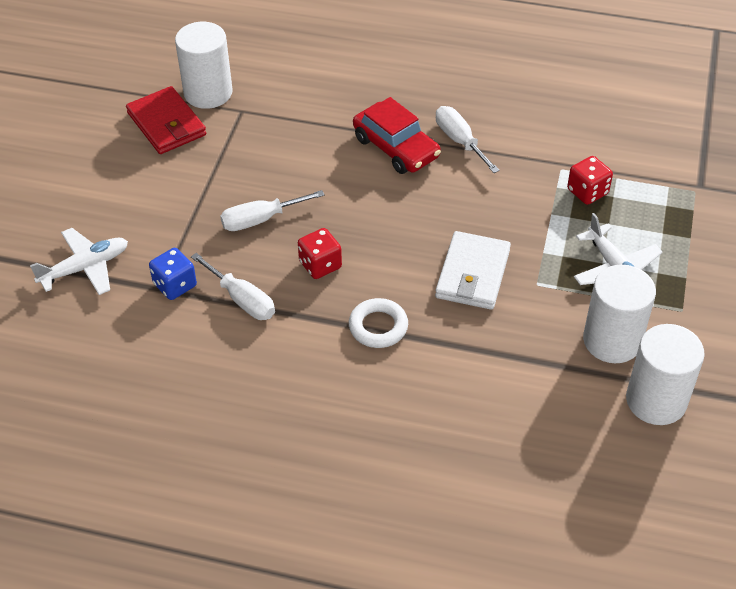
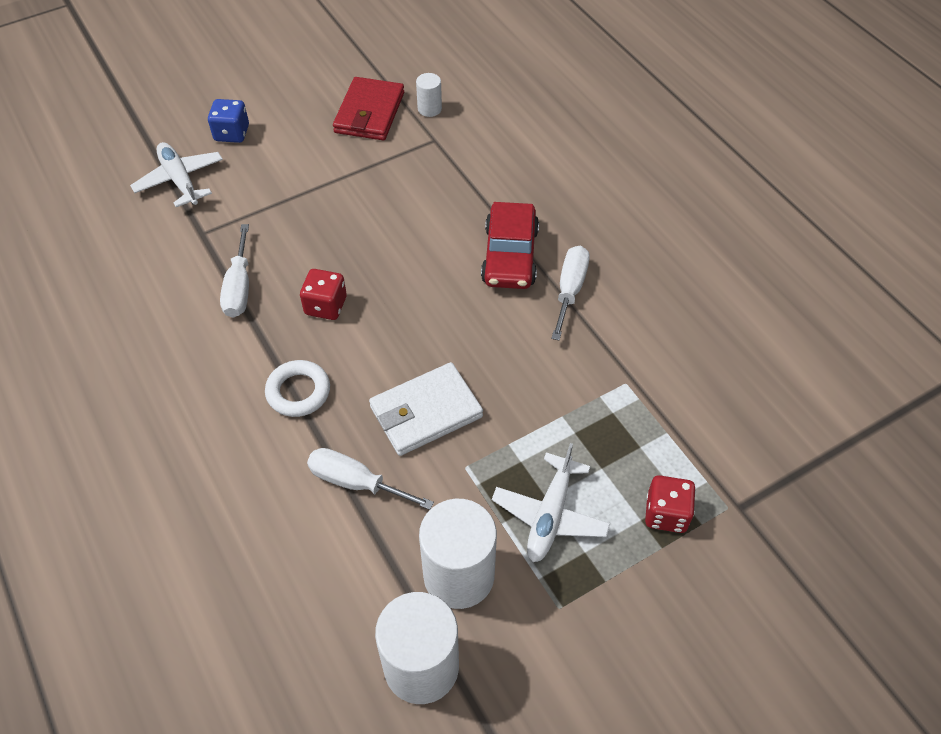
camera: 45 degrees right, 5 degrees up
white plane [30,228,128,295] -> white plane turned 135 degrees counterclockwise [130,142,223,207]
blue dice [149,248,197,300] -> blue dice moved to [208,99,249,143]
white cylinder [175,22,233,109] -> white cylinder [416,73,442,117], size x0.48
white screwdriver [220,190,325,231] -> white screwdriver moved to [307,448,434,510]
red dice [567,156,613,205] -> red dice moved to [645,475,696,533]

